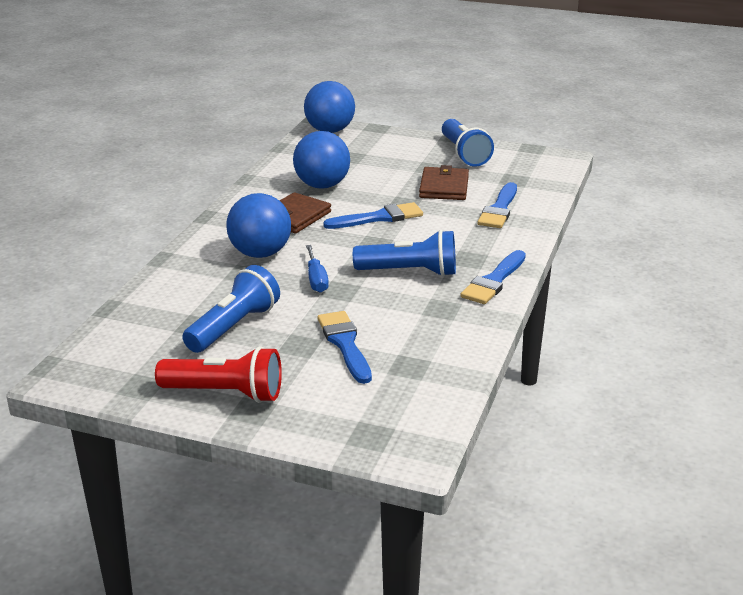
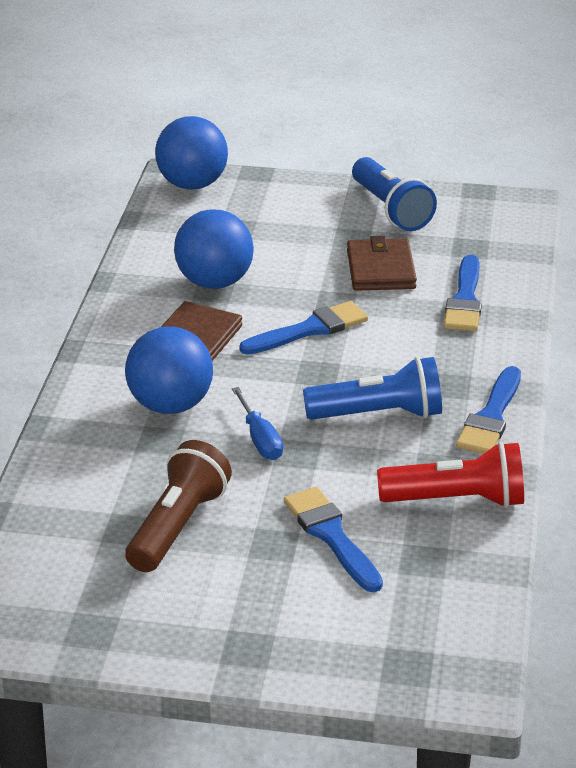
camera: 10 degrees left, 5 degrees up
red flashlight [155,346,282,403] -> red flashlight moved to [377,442,524,508]
blue flashlight [182,265,280,353] -> brown flashlight [125,440,232,572]

